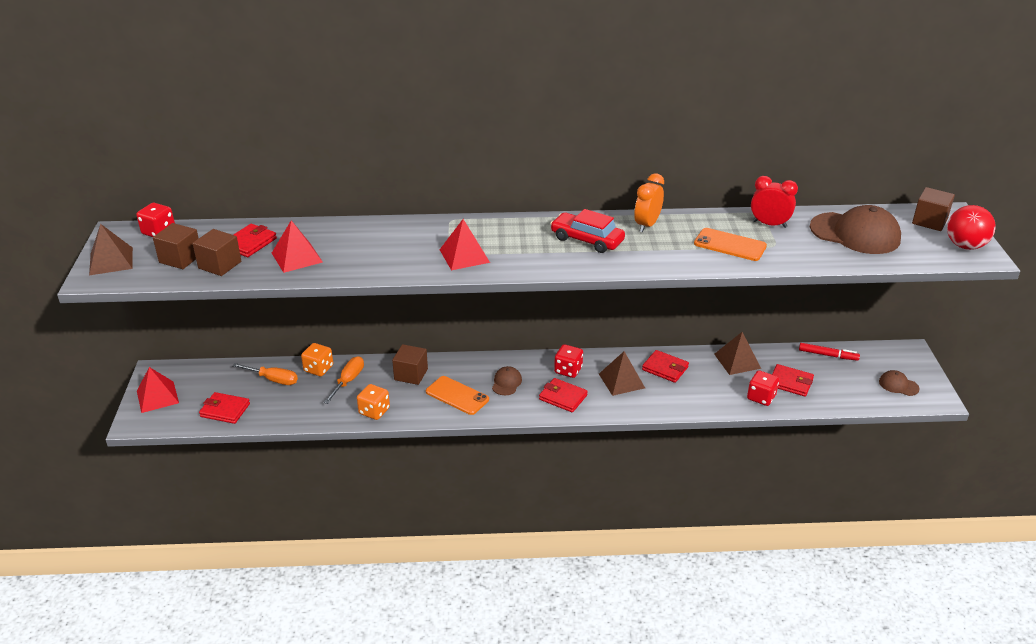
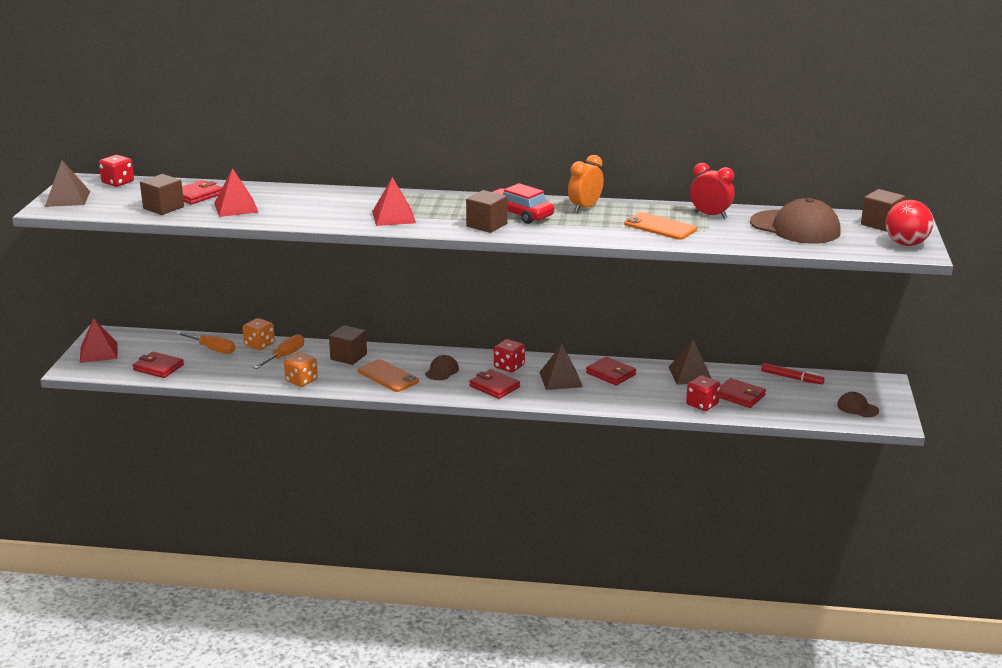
camera: 10 degrees right, 10 degrees down
brown cube [153,223,199,269] -> brown cube moved to [466,190,508,233]

